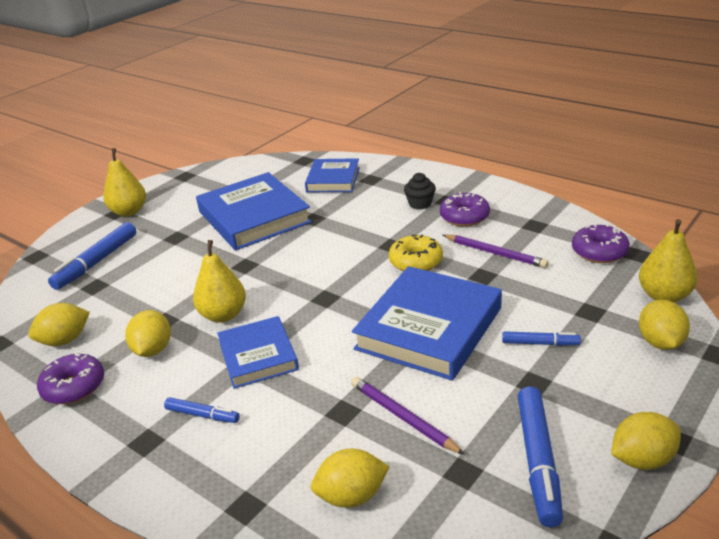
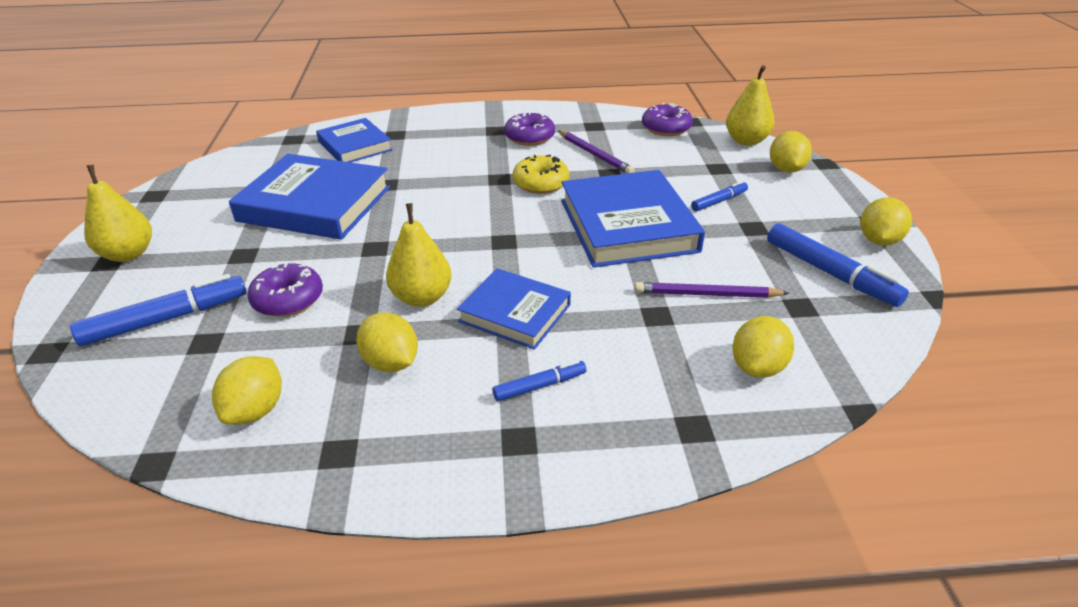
camera: 45 degrees left, 5 degrees up
purple donut [37,354,104,404] -> purple donut moved to [247,263,323,317]
blue marker [48,222,136,290] -> blue marker turned 105 degrees counterclockwise [70,274,247,346]
black cupcake [404,173,436,210] -> none
purple pencil [443,235,548,268] -> purple pencil turned 60 degrees clockwise [558,130,635,173]
yellow lemon [639,300,690,350] -> yellow lemon turned 45 degrees clockwise [770,131,812,173]

